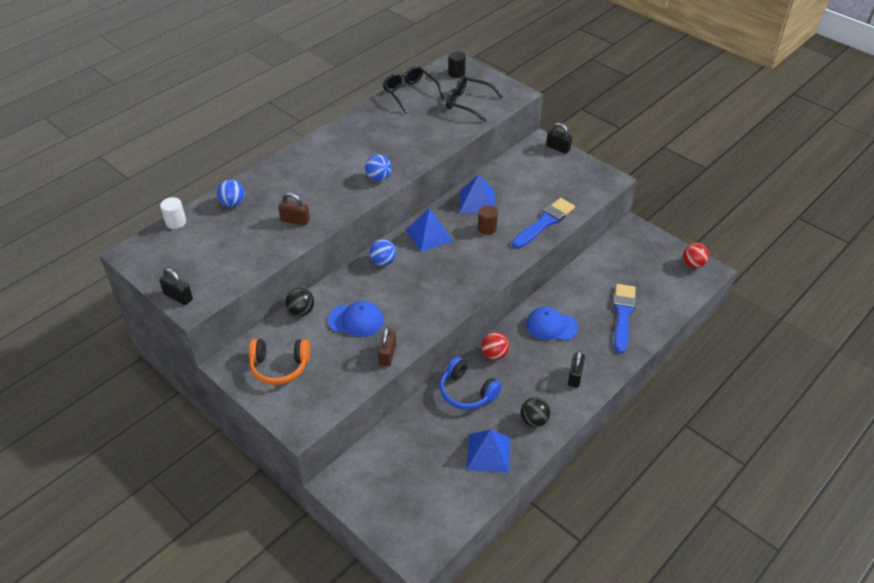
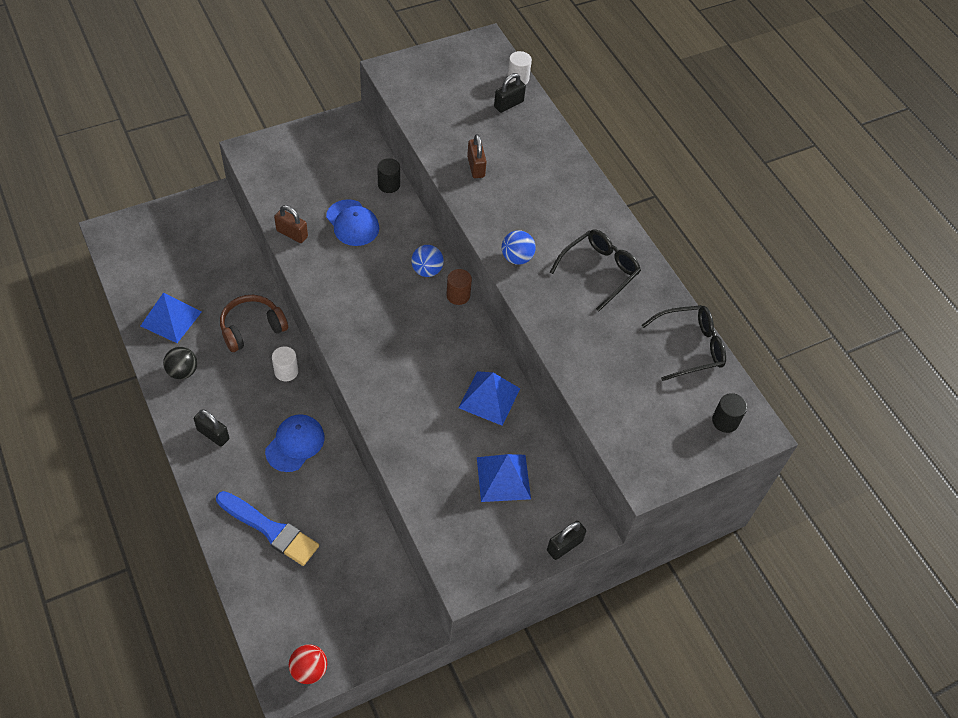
camera: 105 degrees right, 10 degrees up
black padlock [159,268,193,305] -> black padlock moved to [494,73,526,113]
blue ball [217,179,245,207] -> none
orange headphones [249,339,310,385] -> none
brown padlock [278,193,310,225] -> brown padlock turned 45 degrees counterclockwise [467,134,487,178]
black ball [285,288,314,316] -> black cylinder [377,158,400,193]
blue cap [328,301,384,337] -> blue cap turned 60 degrees counterclockwise [326,199,379,246]
blue pyramid [406,208,453,252] -> blue pyramid moved to [477,454,531,502]
blue headphones [440,357,502,410] -> brown headphones [220,295,288,352]
black glasses [446,76,503,122] -> black glasses moved to [550,230,641,311]
brown cylinder [478,205,498,235] -> brown cylinder moved to [446,269,472,305]
red ball [482,332,509,360] -> white cylinder [272,346,298,381]
blue brush [512,198,575,249] -> none

